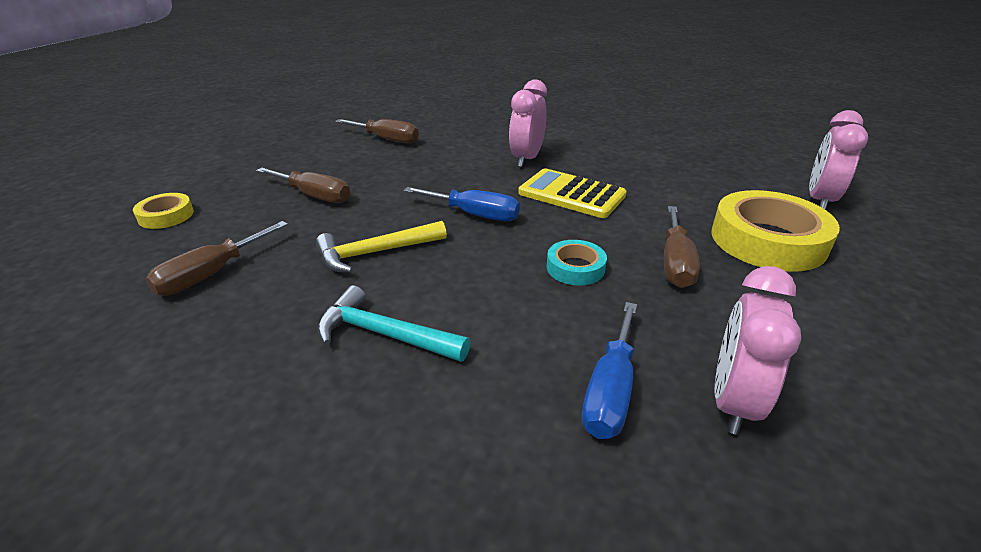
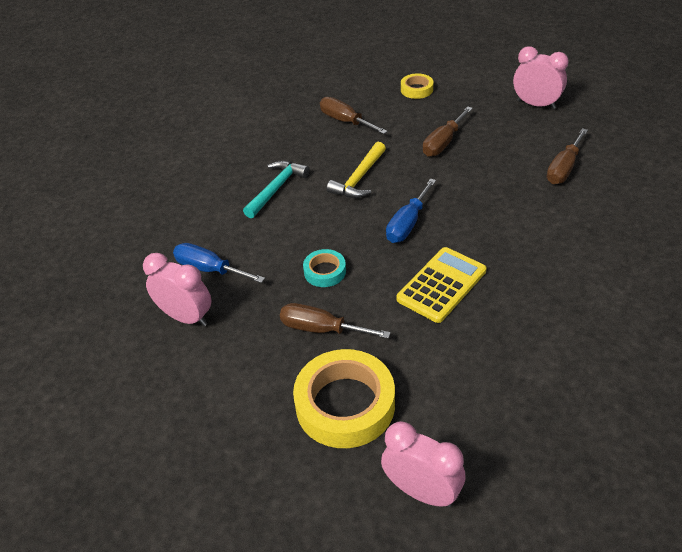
camera: 100 degrees right, 10 degrees up
yellow hammer [316,221,447,273] -> yellow hammer turned 135 degrees counterclockwise [327,142,386,198]
pink clock [509,79,547,167] -> pink clock moved to [513,46,569,109]

